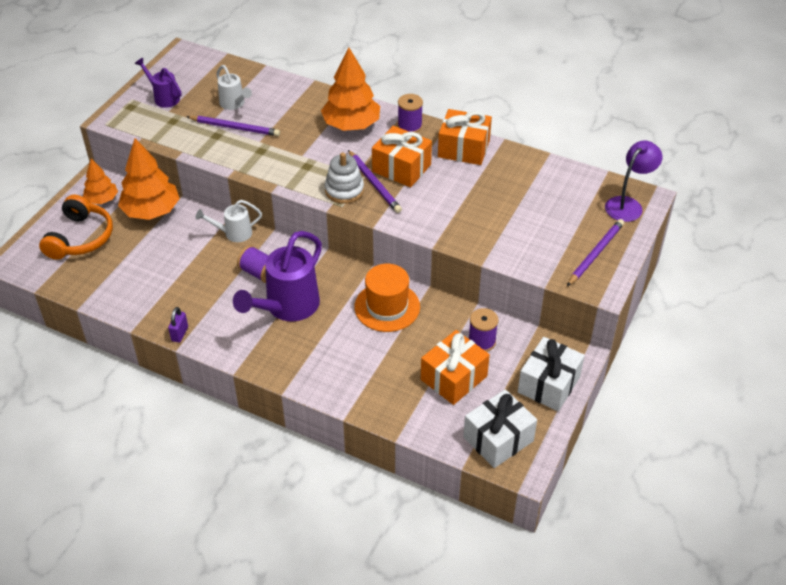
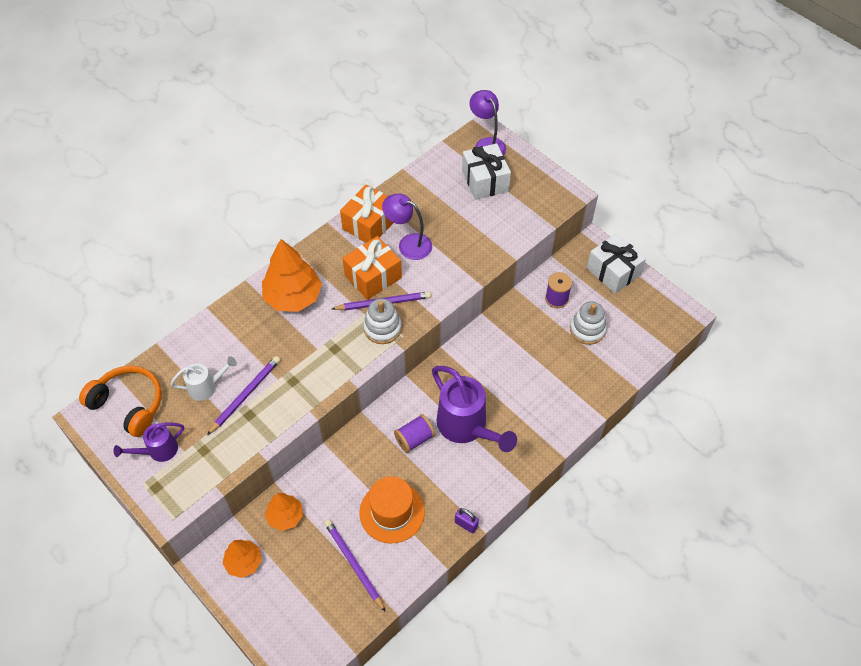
camera: 70 degrees left, 10 degrees up
orange headphones [39,195,113,260] -> orange headphones moved to [79,366,162,437]
orange tree [118,138,180,220] -> orange tree [265,493,303,531], size x0.58
white watering can [196,200,262,242] -> none
orange hat [354,264,420,332] -> orange hat moved to [360,476,425,543]
purple spool [398,94,423,133] -> none
orange gift [421,330,490,405] -> white stacking toy [570,302,607,345]
white gift [463,389,537,468] -> white gift moved to [462,143,511,200]
purple pencil [567,219,624,286] -> purple pencil moved to [324,520,385,612]
none -> purple lamp [382,193,432,260]

